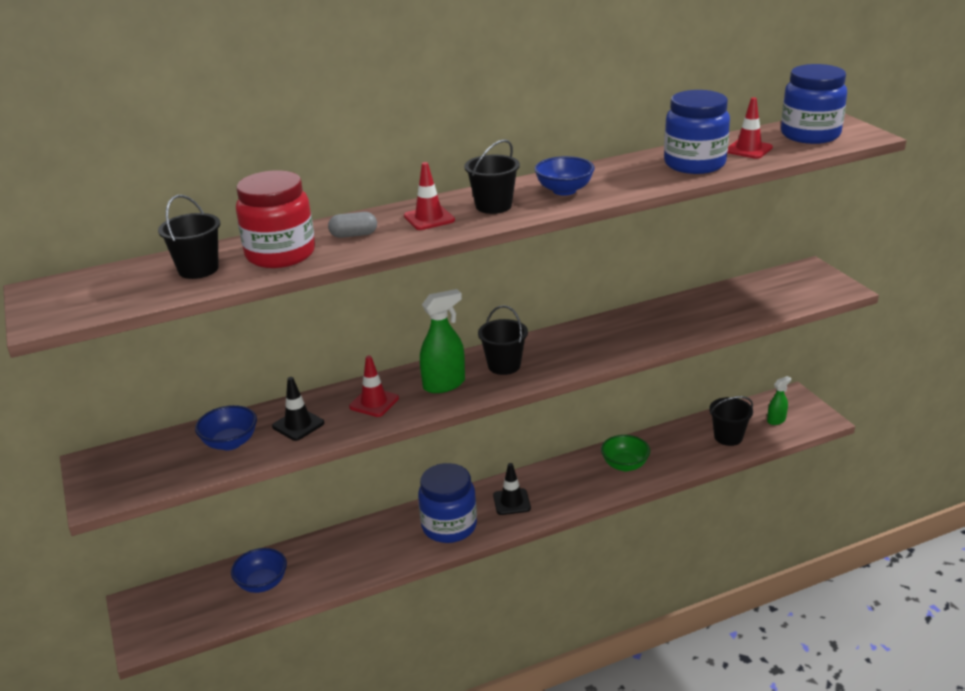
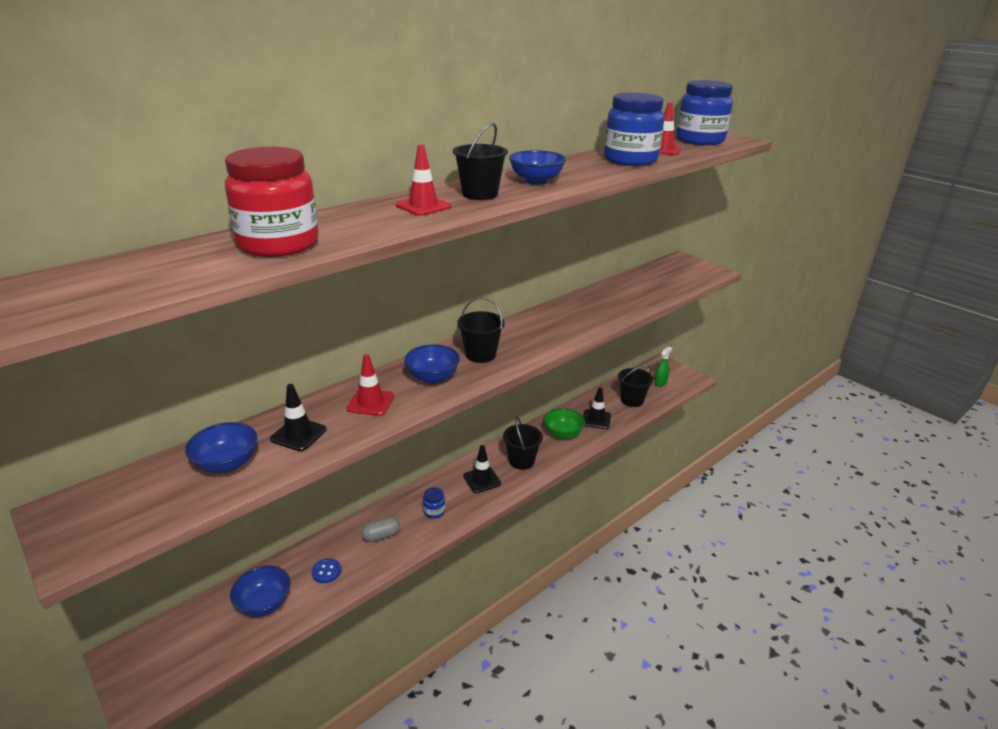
camera: 20 degrees left, 0 degrees up
black bucket [158,195,220,279] -> black bucket moved to [503,416,543,470]
grey capsule [328,212,377,238] -> grey capsule moved to [361,517,400,542]
blue jar [418,463,477,543] -> blue jar [423,487,445,518], size x0.42
green spray bottle [420,289,465,393] -> blue bowl [404,344,460,383]
none -> blue button [312,558,341,583]
none -> black traffic cone [583,387,611,429]

